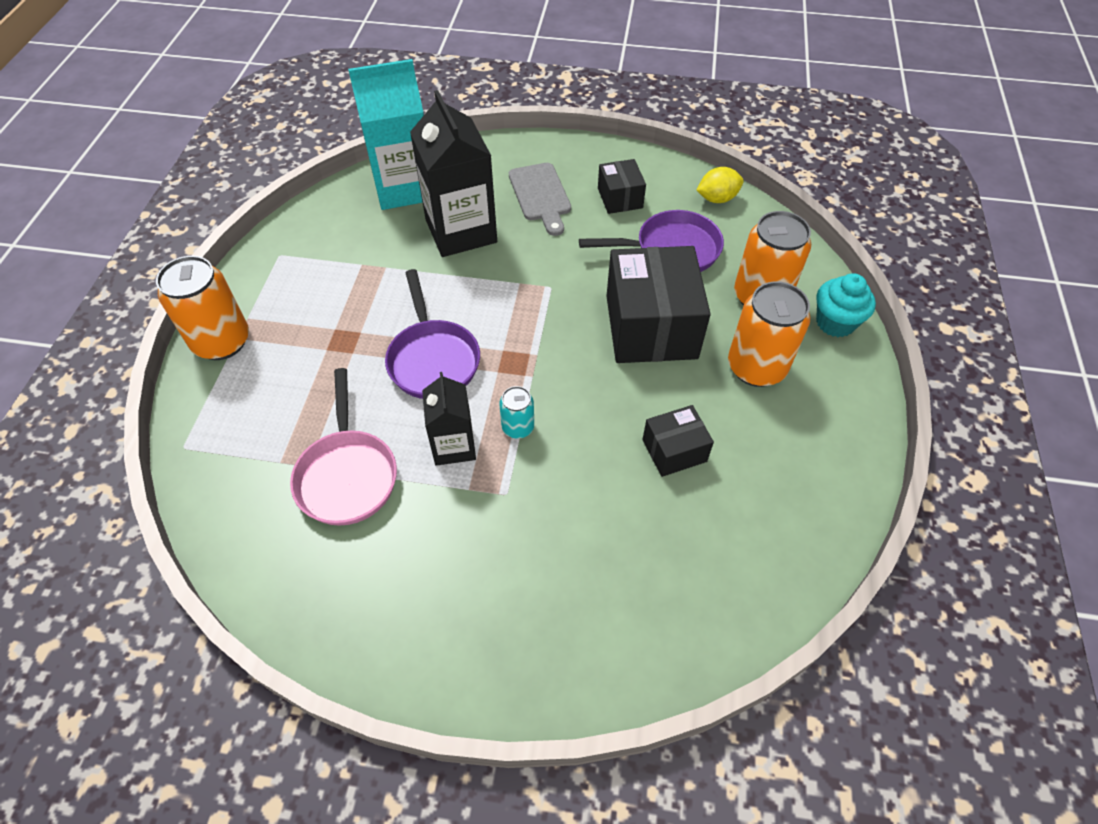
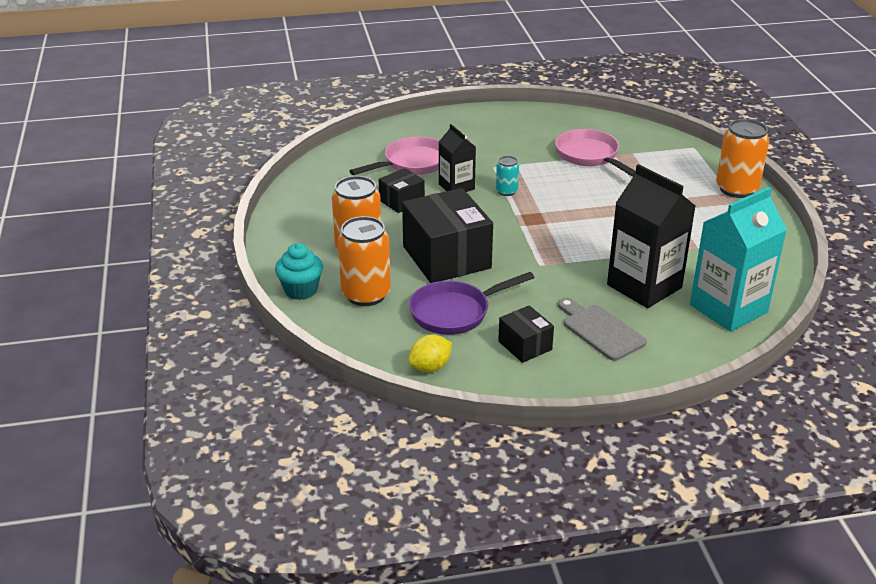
camera: 160 degrees right, 20 degrees down
purple pan [385,269,480,399] -> none
black carton [422,372,476,466] -> black carton moved to [439,124,476,192]
none -> pink pan [350,137,439,175]

